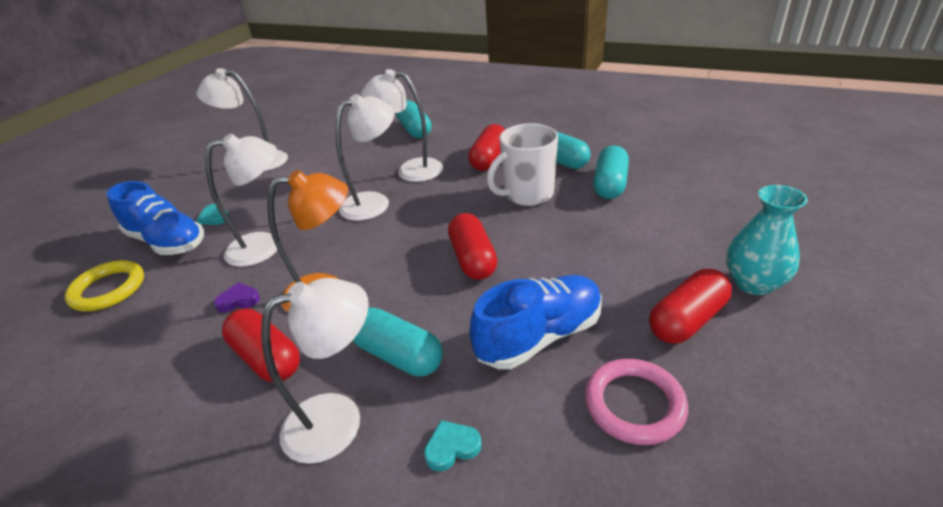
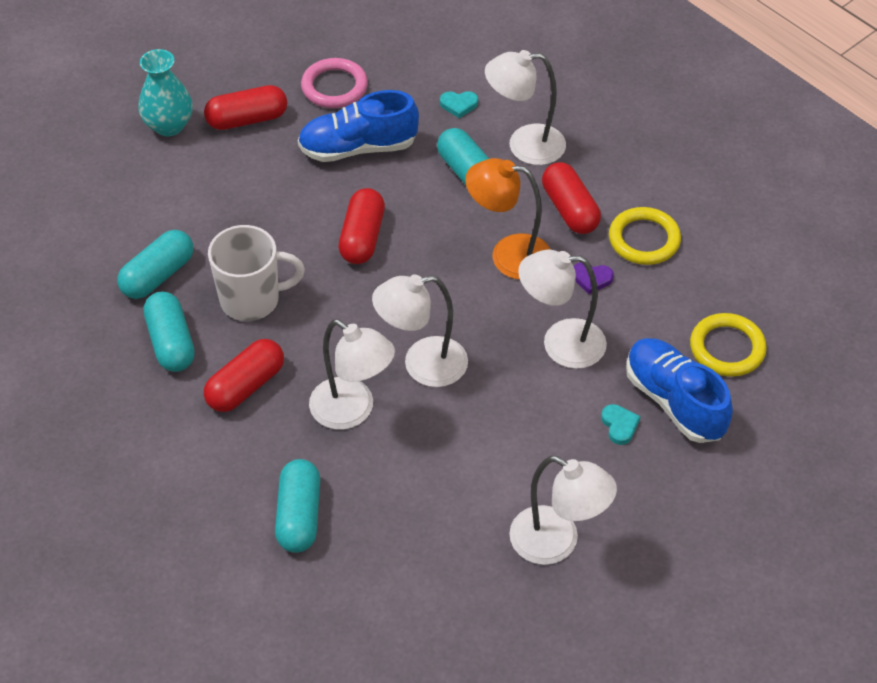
camera: 160 degrees left, 15 degrees up
none -> yellow ring [609,207,681,265]

